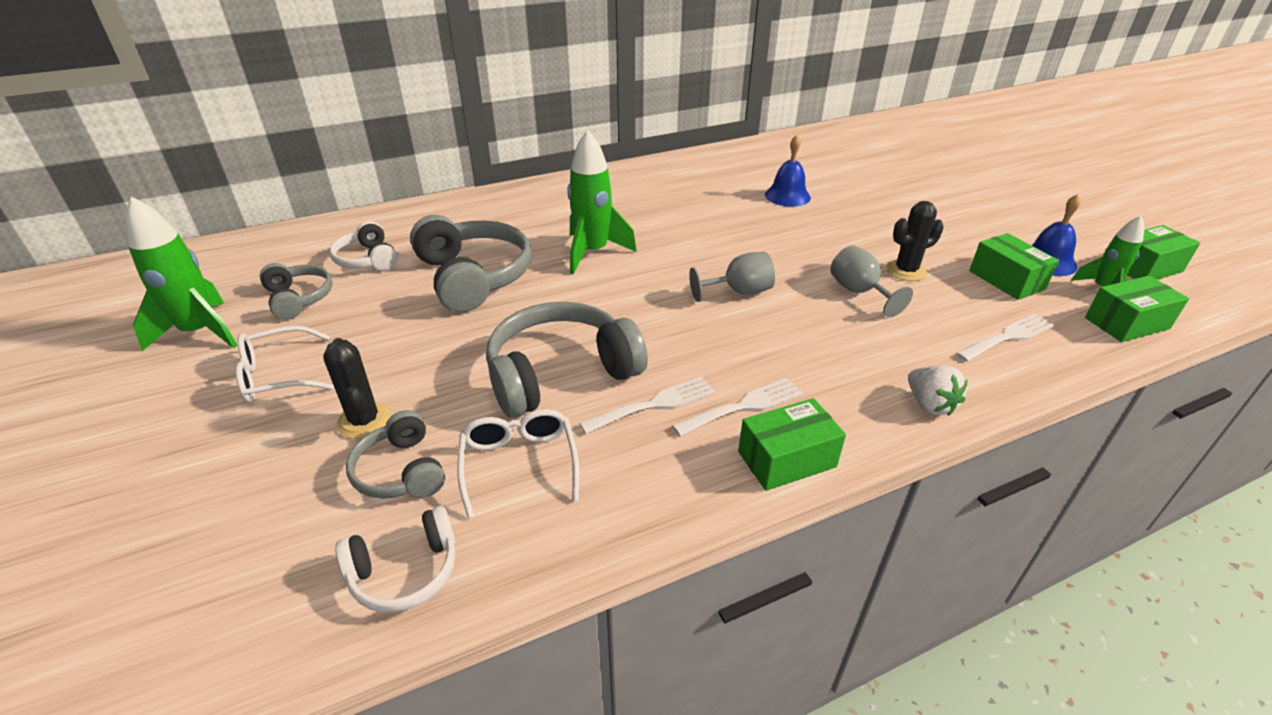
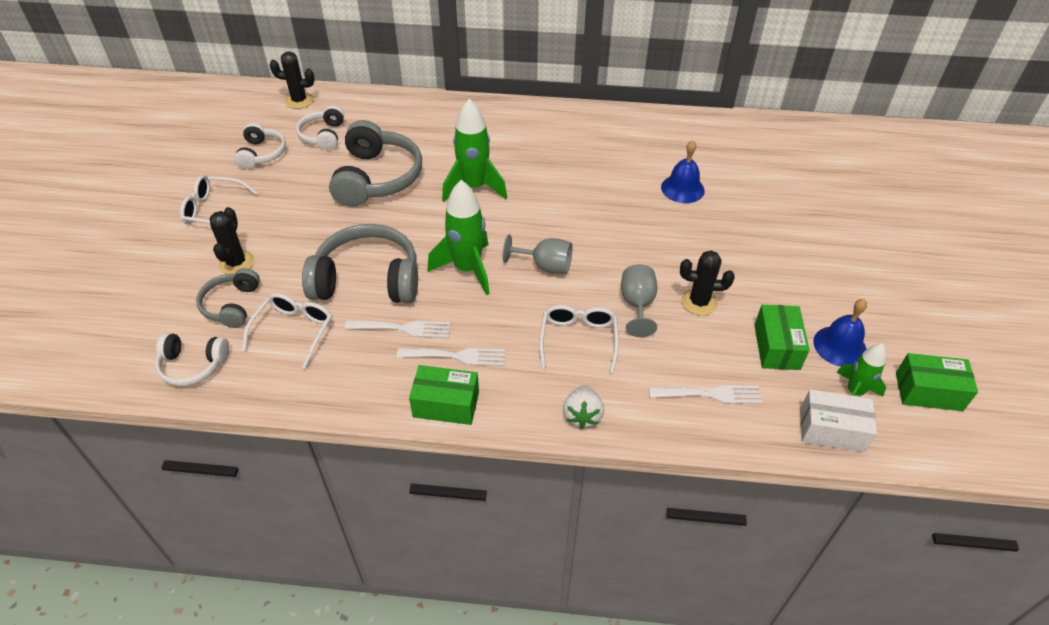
camera: 30 degrees right, 10 degrees up
green rocket [125,196,238,351] -> green rocket moved to [427,180,490,295]
grey headphones [260,263,333,320] -> white headphones [234,123,286,169]
green box [1085,276,1189,342] -> white box [800,389,877,452]
none -> black cactus [270,51,315,109]
none -> white glasses [539,305,619,373]

